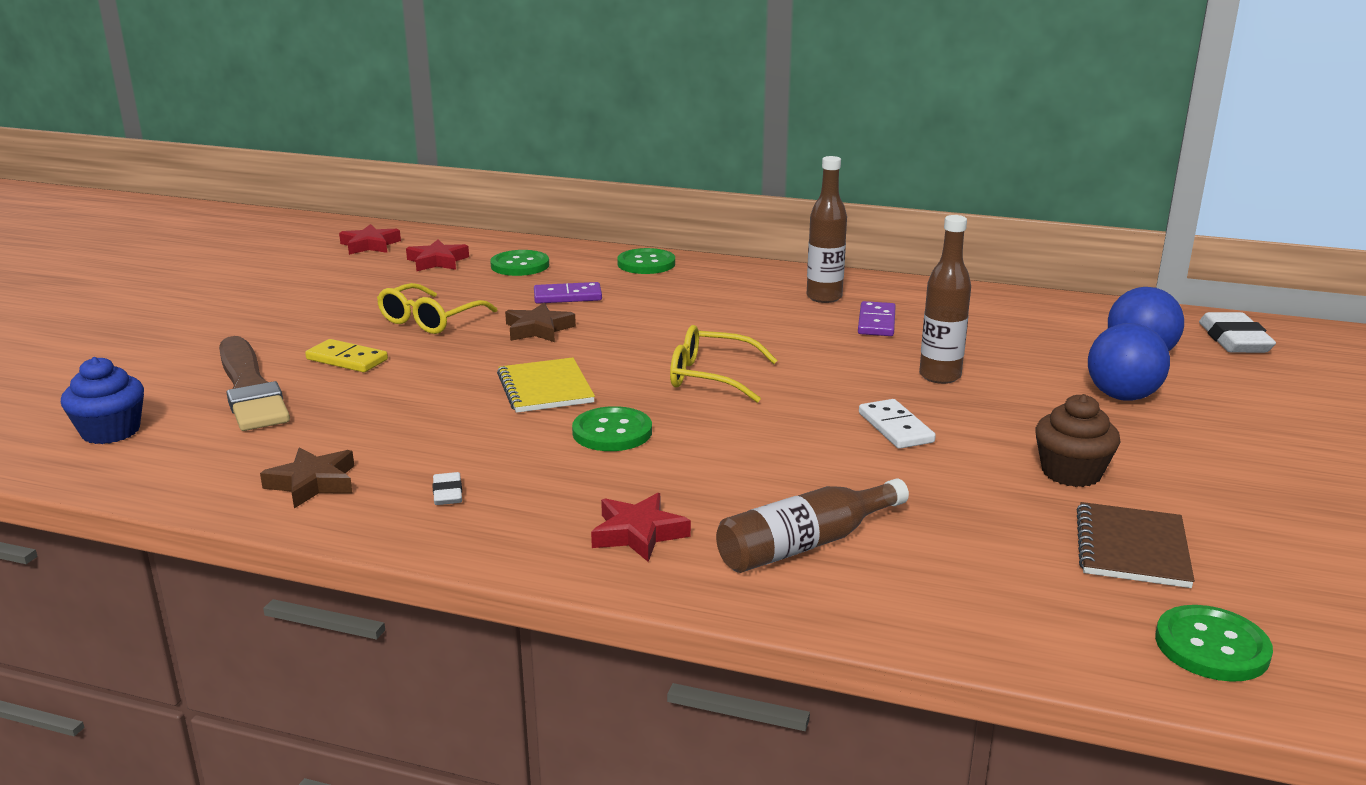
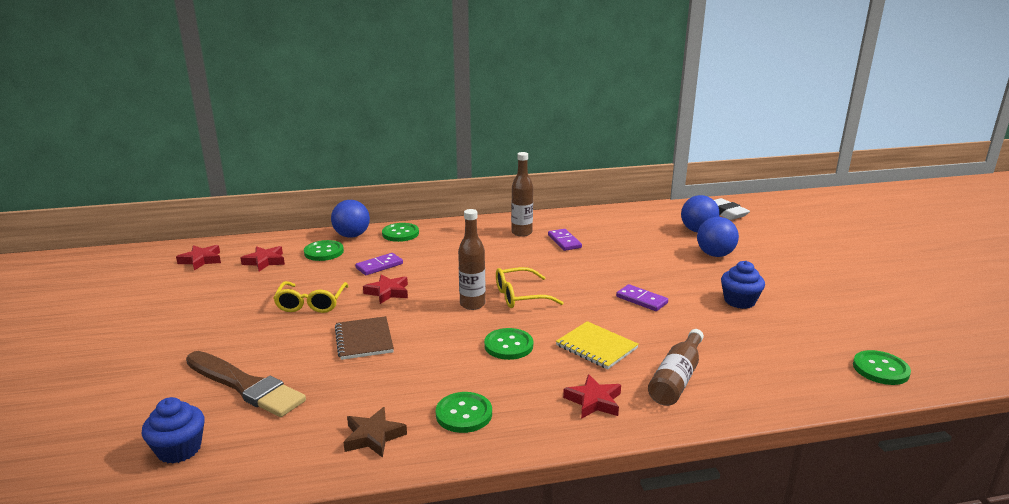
camera: 30 degrees left, 0 degrees up
yellow domino [305,339,388,372] -> none
white eraser [432,472,462,505] -> green button [436,392,492,433]
yellow notebook [497,357,595,413] -> yellow notebook moved to [556,321,639,369]
brown star [505,303,576,342] -> red star [363,274,408,304]
white domino [859,399,936,449] -> purple domino [616,284,668,311]
brown bottle [919,215,971,384] -> brown bottle moved to [458,209,486,310]
brown cupcake [1035,394,1121,487] -> blue cupcake [721,261,765,309]
brown notebook [1076,502,1195,588] -> brown notebook moved to [335,316,394,360]
none -> blue ball [331,200,370,238]

